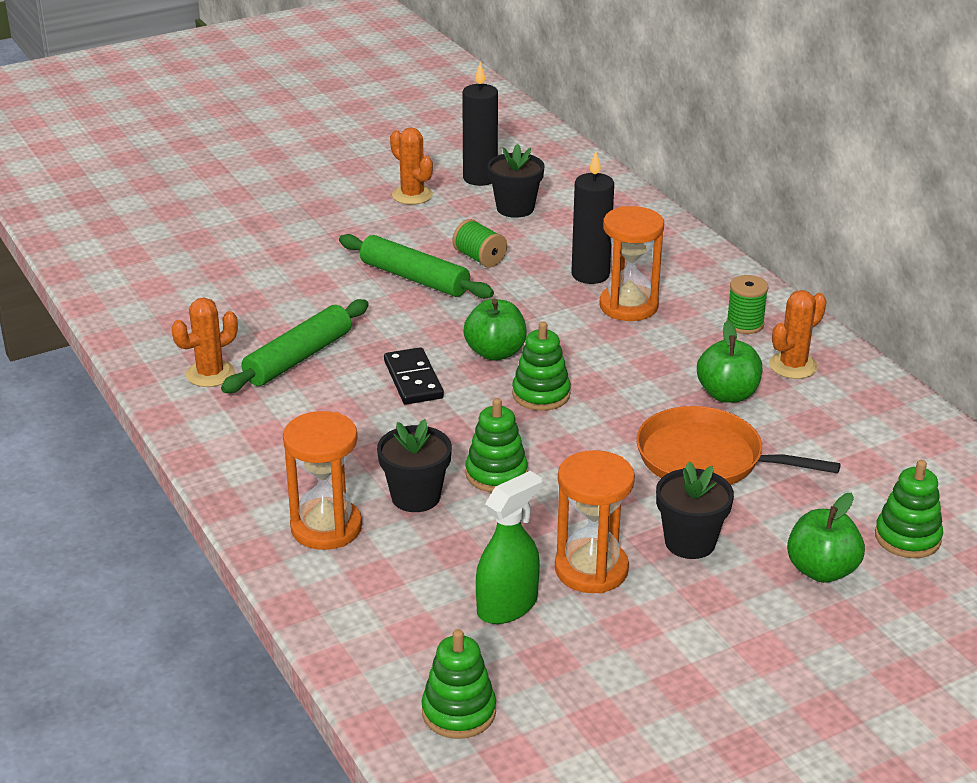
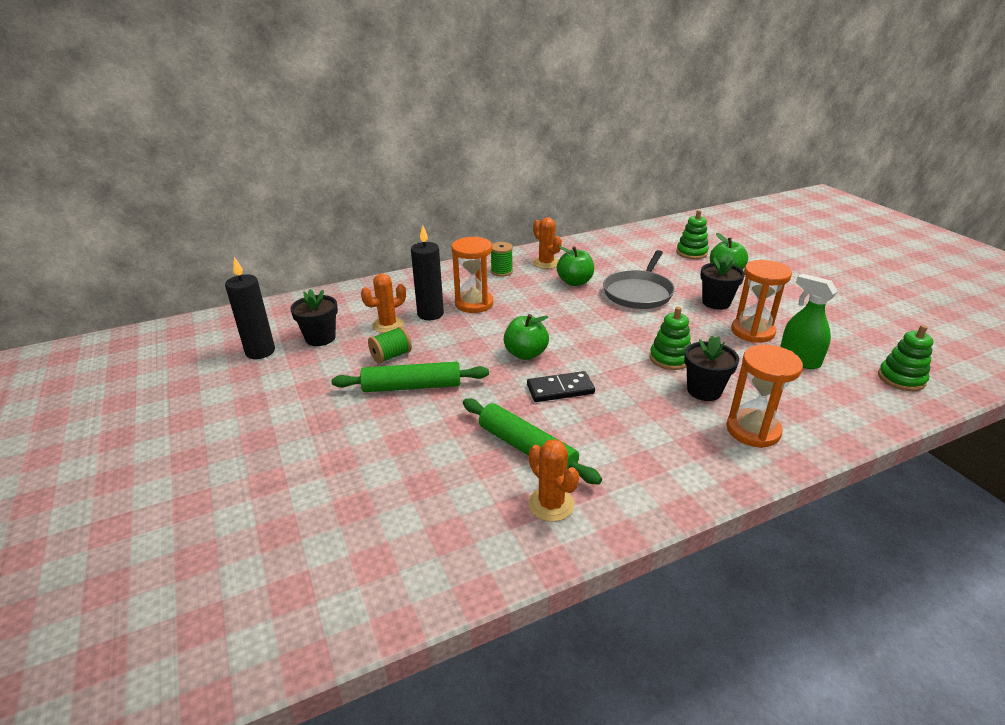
camera: 85 degrees left, 0 degrees up
green rolling pin [339,234,494,299] -> green rolling pin turned 45 degrees clockwise [332,362,489,392]
orange cactus [390,127,433,205] -> orange cactus moved to [361,273,406,333]
green stacking toy [512,321,571,411] -> none
orange pan [636,406,841,485] -> grey pan [603,250,675,309]

